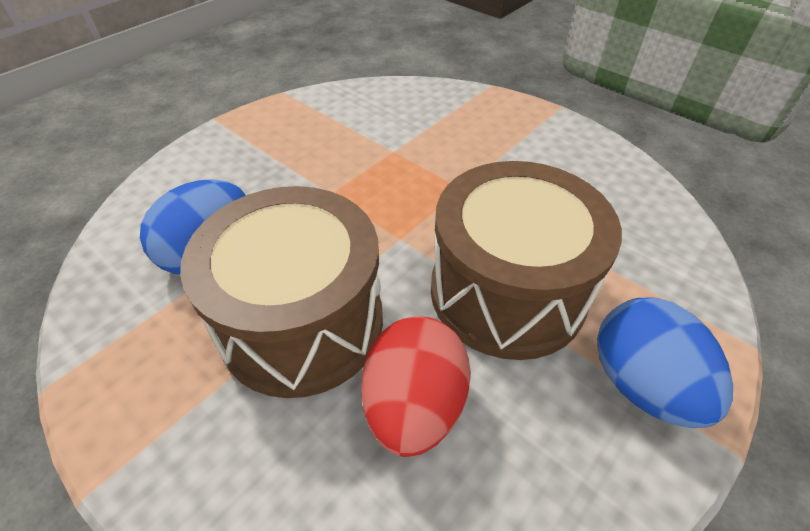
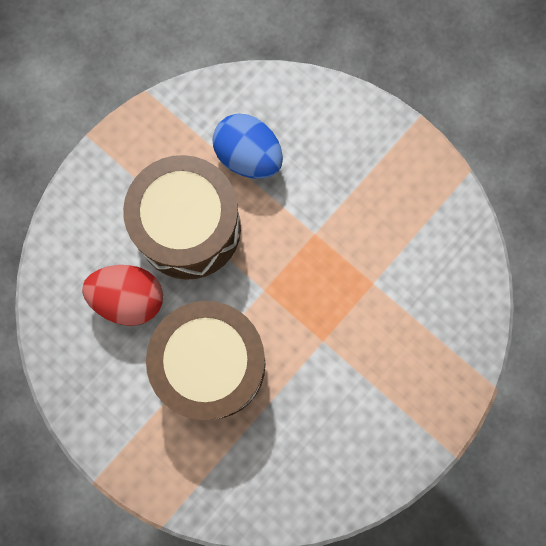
camera: 90 degrees right, 30 degrees up
blue egg [597,297,733,428] -> none

